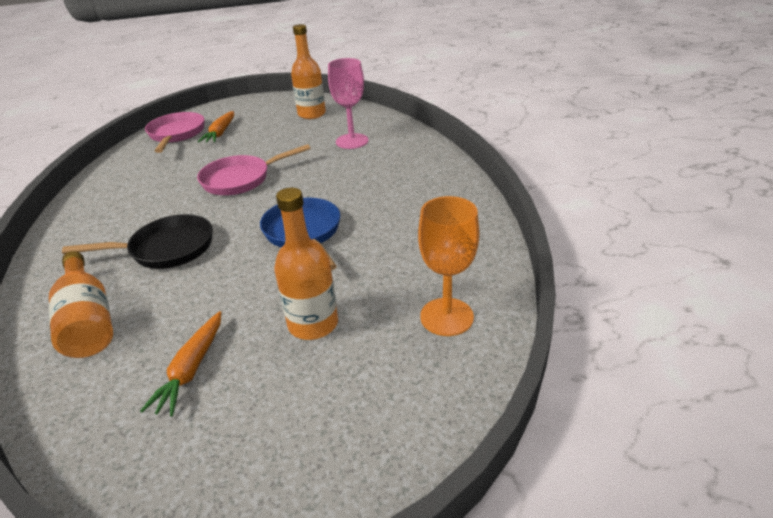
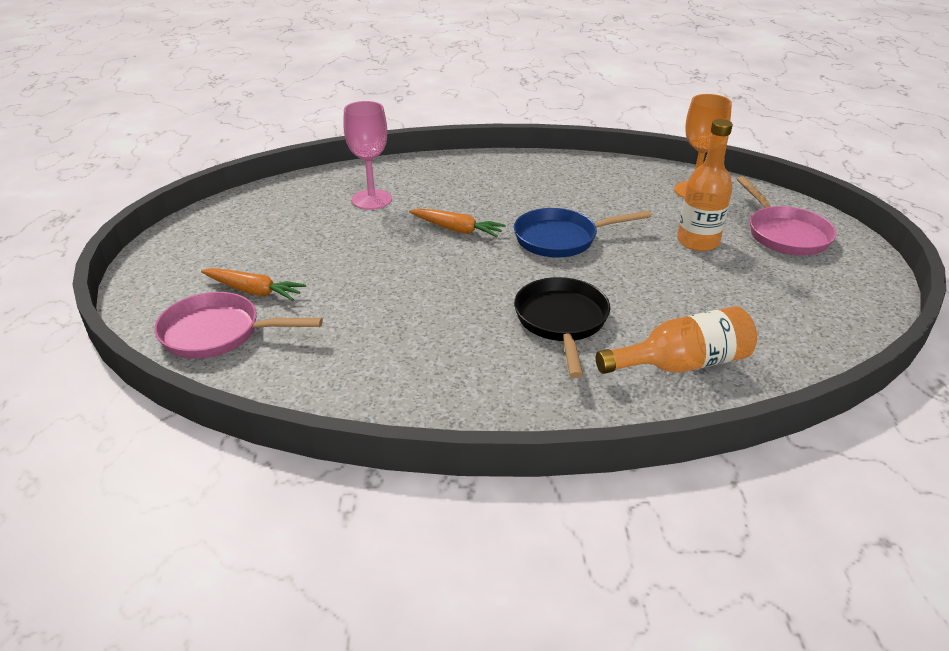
camera: 80 degrees left, 0 degrees up
orange carrot [140,311,221,416] -> orange carrot moved to [409,209,506,237]
pink pan [197,144,311,195] -> pink pan moved to [737,176,837,255]
orange bottle [291,24,326,119] -> none

